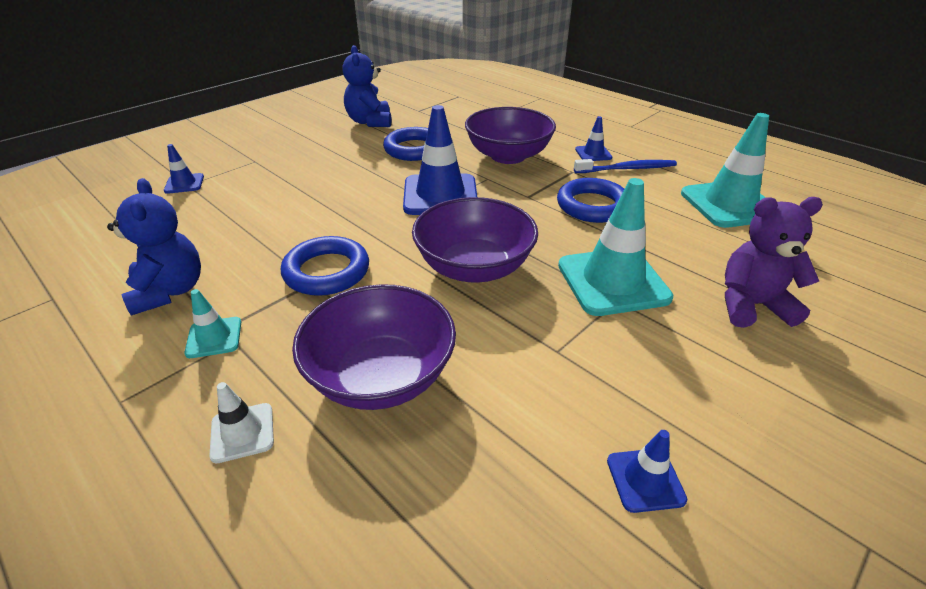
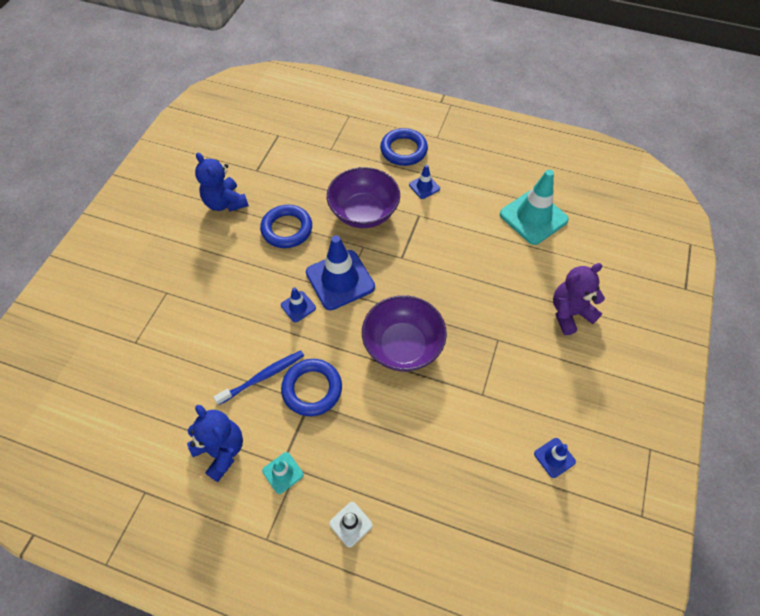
camera: 25 degrees left, 20 degrees up
blue traffic cone [164,144,204,194] -> blue traffic cone moved to [281,287,316,322]
purple bowl [292,284,456,410] -> none
blue ring [557,178,624,223] -> blue ring moved to [380,128,428,166]
turquoise traffic cone [558,178,673,316] -> none
blue toothbrush [574,159,677,173] -> blue toothbrush moved to [213,350,304,405]

